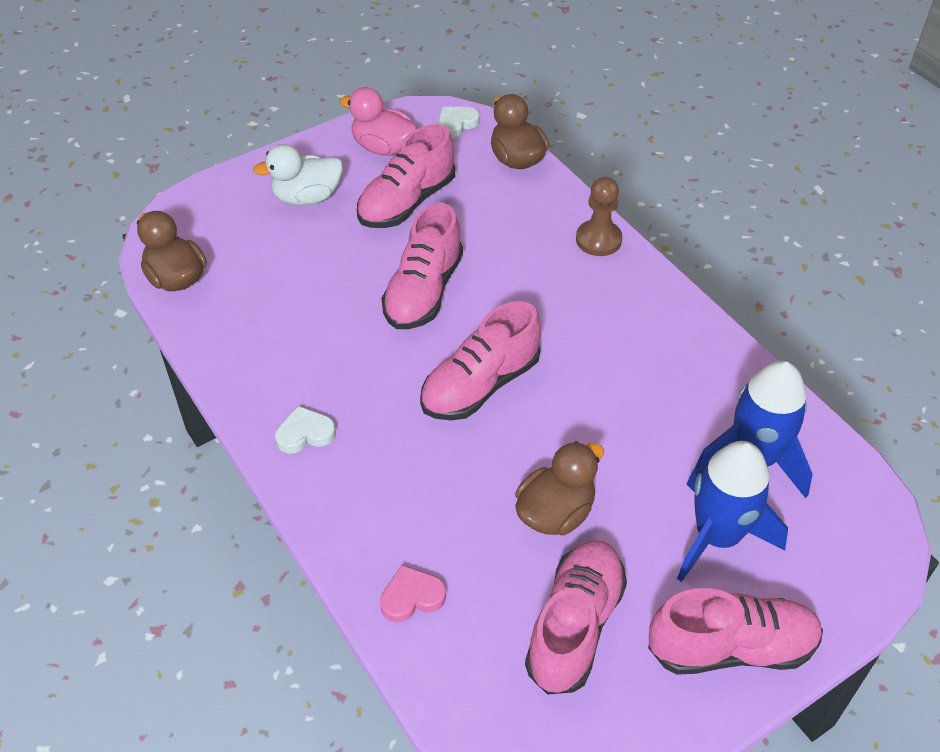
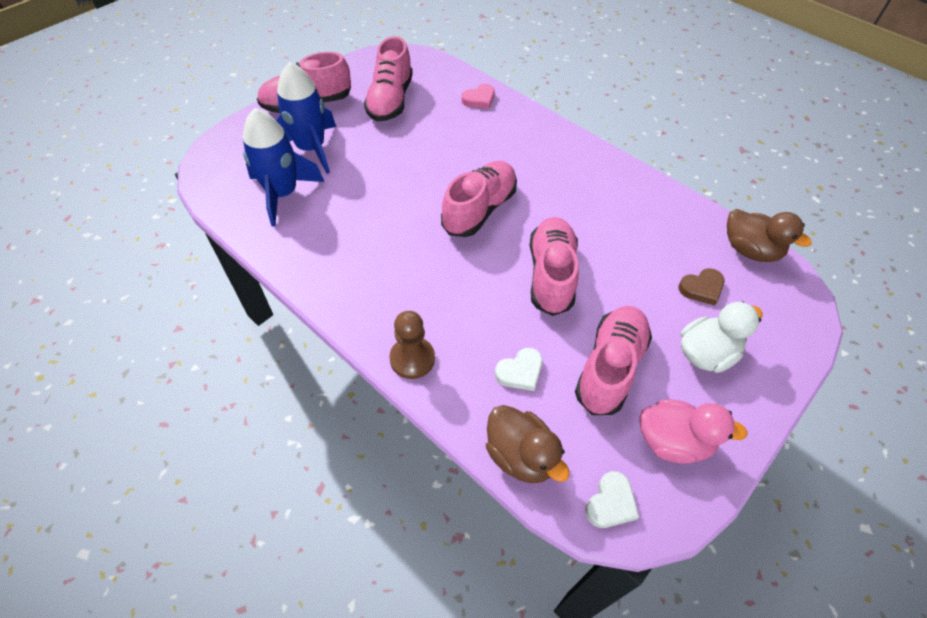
camera: 165 degrees right, 5 degrees up
white heart [275,406,336,454] -> white heart moved to [495,348,543,391]
brown duck [515,441,604,535] -> none
none -> brown heart [678,268,725,306]

